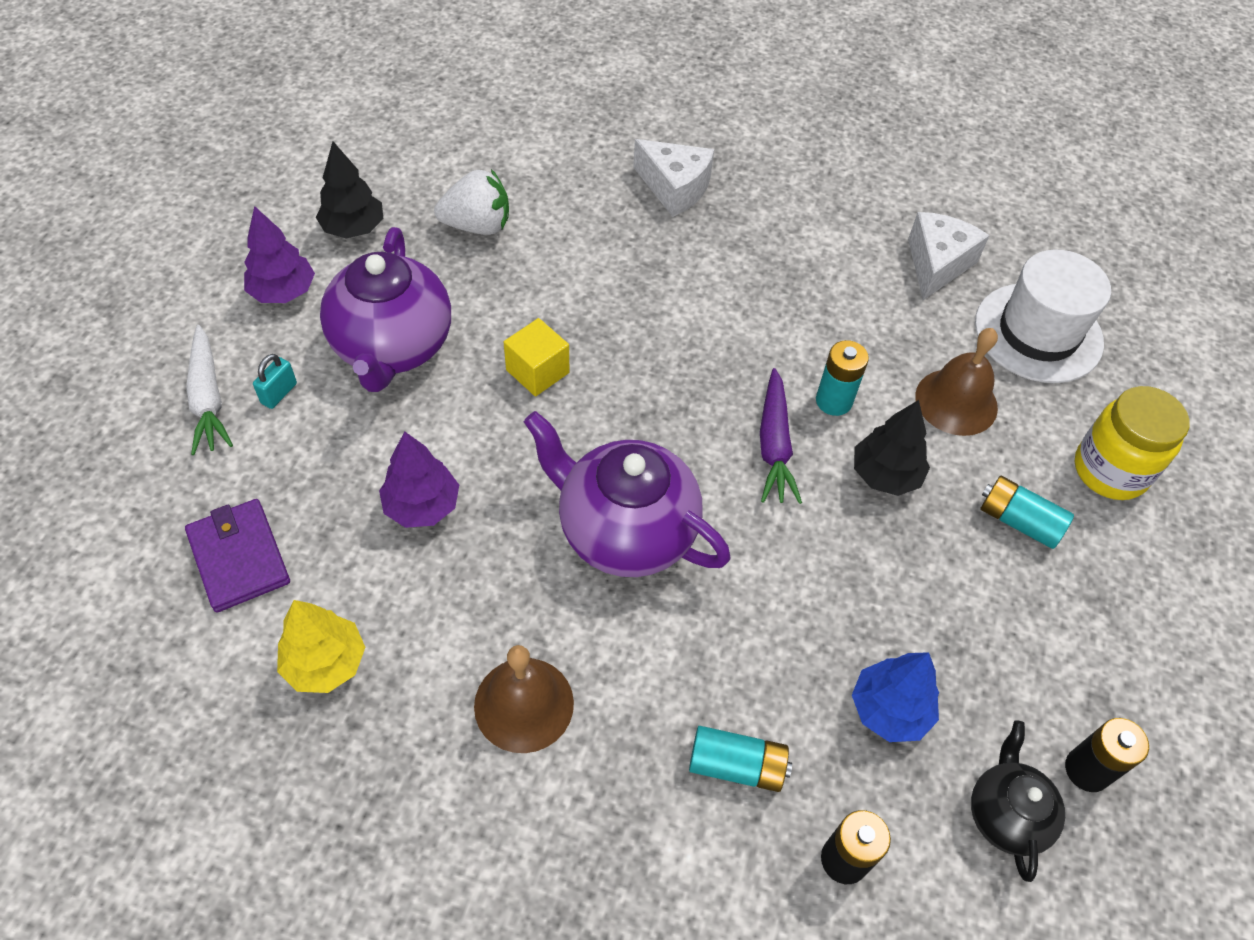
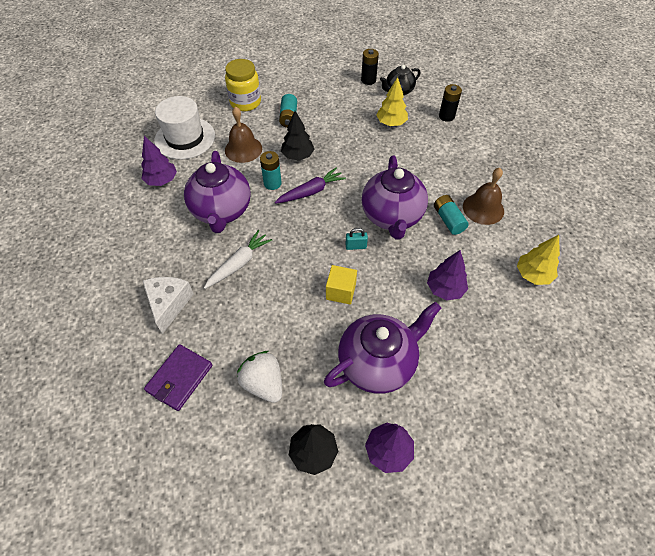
camera: 120 degrees left, 0 degrees up
purple wallet [185,499,290,612] -> purple wallet moved to [144,344,212,411]
white carrot [186,325,233,455] -> white carrot moved to [204,230,272,289]
turquoise padlock [253,354,297,409] -> turquoise padlock moved to [346,228,368,250]
turquoise battery [689,726,792,792] -> turquoise battery moved to [434,195,469,235]
blue tree [852,652,939,742] -> yellow tree [376,77,408,126]
white cheese [908,212,990,300] -> purple tree [141,136,177,186]
none -> purple teapot [184,151,251,233]

